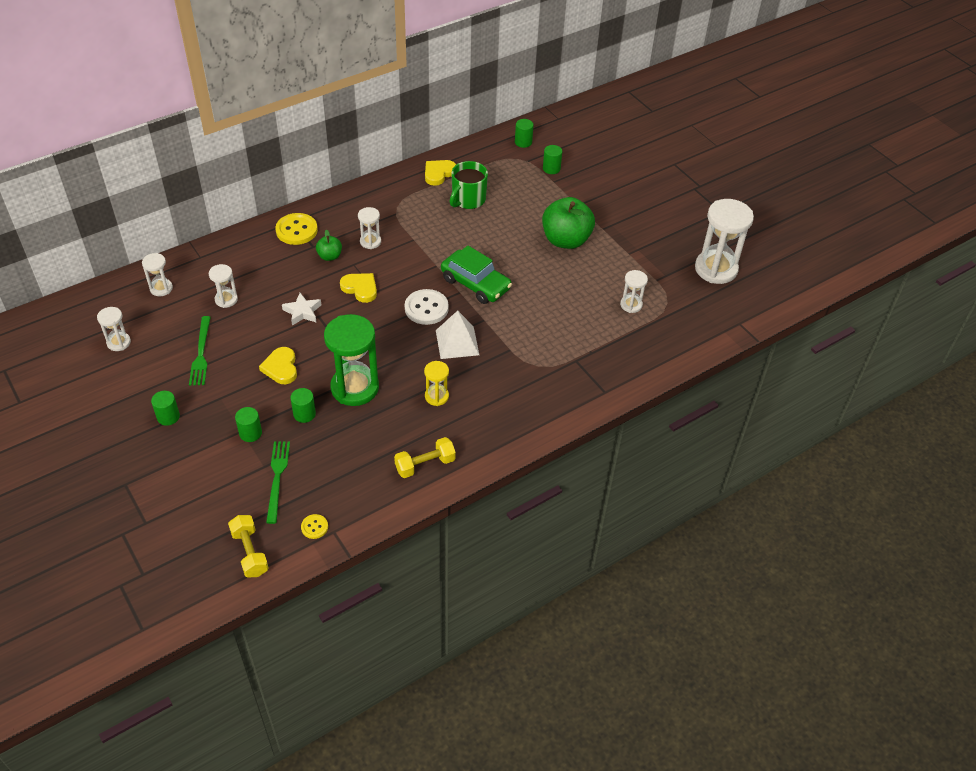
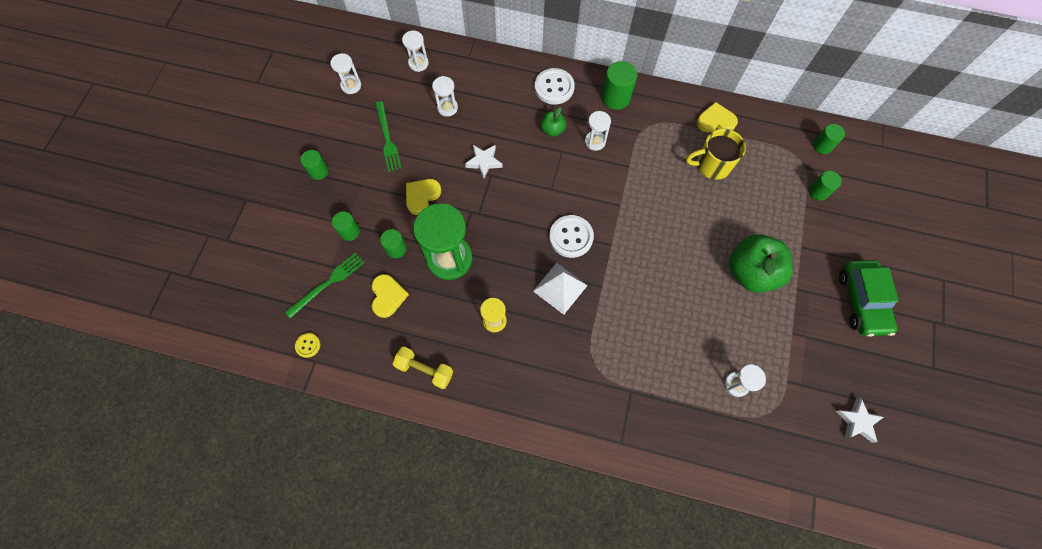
camera: 50 degrees right, 20 degrees up
green fork [189,316,211,385] -> green fork turned 60 degrees counterclockwise [375,101,402,172]
yellow dumbbell [228,515,269,578] -> none
yellow button [276,213,318,245] -> white button [535,68,575,104]
yellow heart [340,273,377,303] -> yellow heart moved to [372,274,409,318]
green car [441,246,512,304] -> green car moved to [839,260,899,337]
green mug [450,161,488,209] -> yellow mug [686,129,746,180]
white hourglass [695,199,754,284] -> white star [835,398,884,443]
none -> green cylinder [602,61,637,110]

